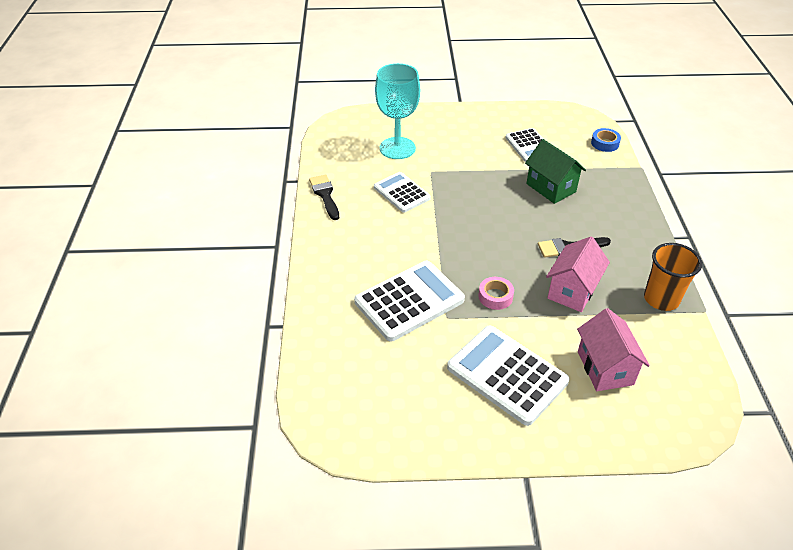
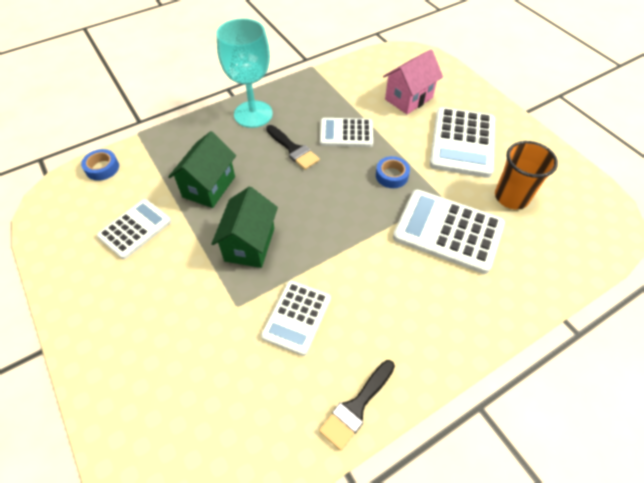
camera: 120 degrees left, 10 degrees up
turquoise goblet [375,63,420,159] -> turquoise goblet moved to [216,18,273,128]
pink tape [478,277,514,310] -> blue tape [376,156,410,188]
pink house [546,237,610,312] -> white calculator [320,118,373,147]
orange cup [644,243,702,311] -> orange cup moved to [495,141,558,210]
none -> green house [211,187,278,268]

